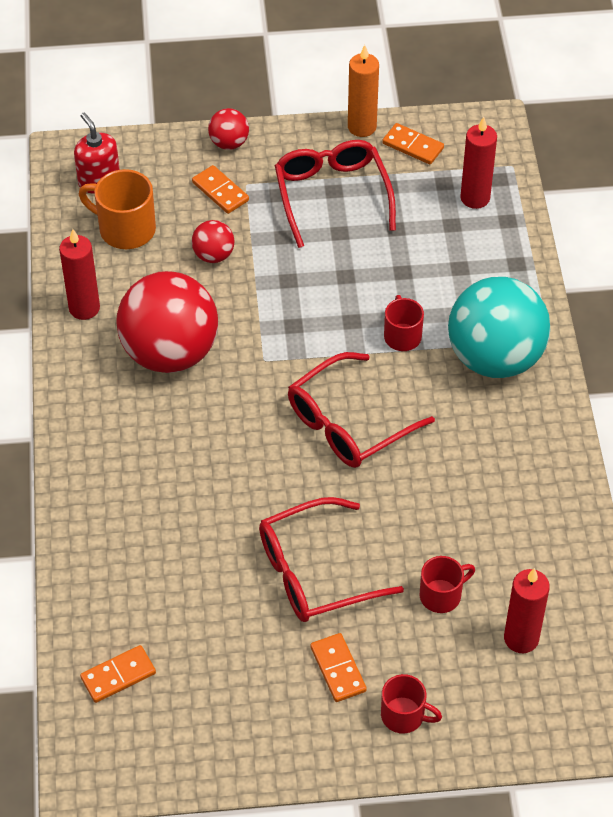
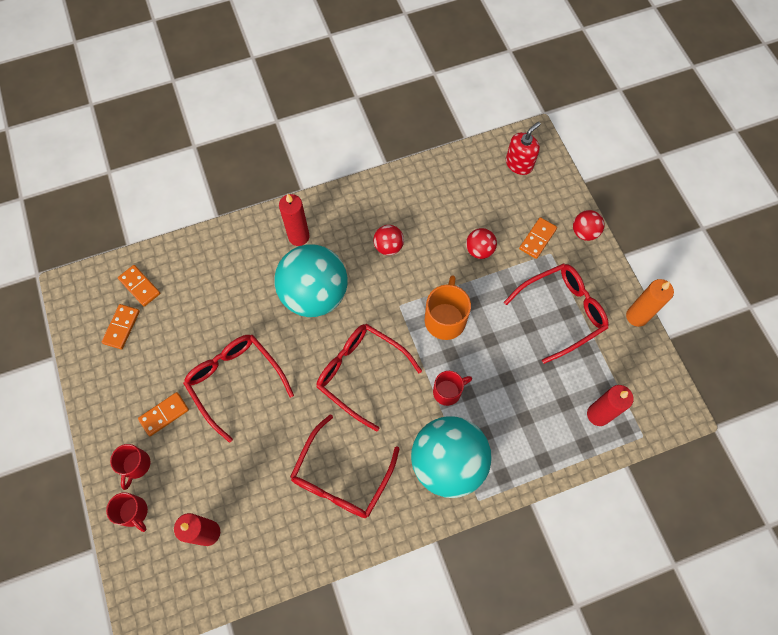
camera: 75 degrees right, 15 degrees up
red candle [59,229,100,320] -> red candle moved to [279,194,310,246]
orange mug [79,169,156,249] -> orange mug moved to [425,275,471,340]
red ball [116,271,218,373] -> red ball [373,225,404,255], size x0.44
orange domino [383,123,444,164] -> orange domino moved to [102,304,140,349]
red mug [420,556,475,613] -> red mug moved to [106,492,148,532]
none -> turquoise ball [274,244,348,317]
none -> red glasses [290,414,399,518]

